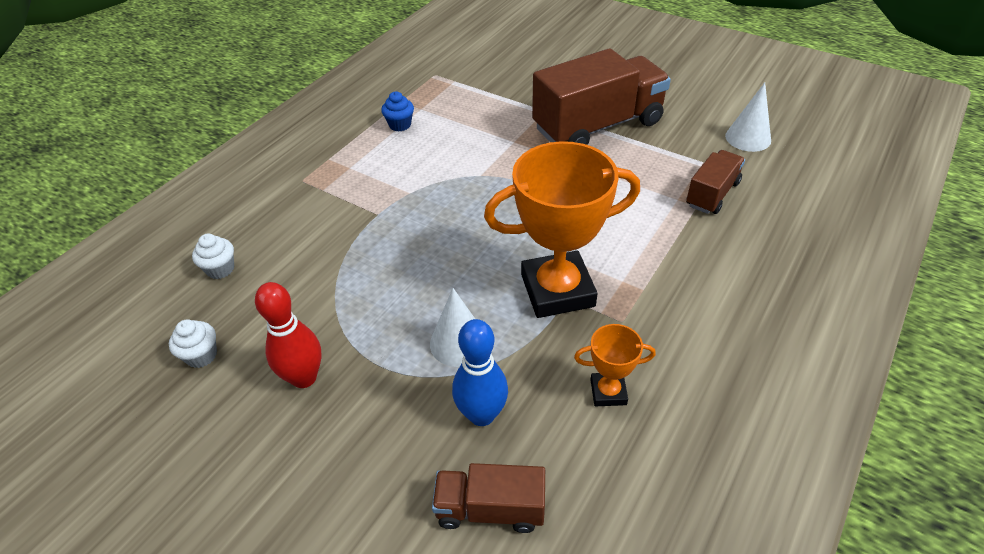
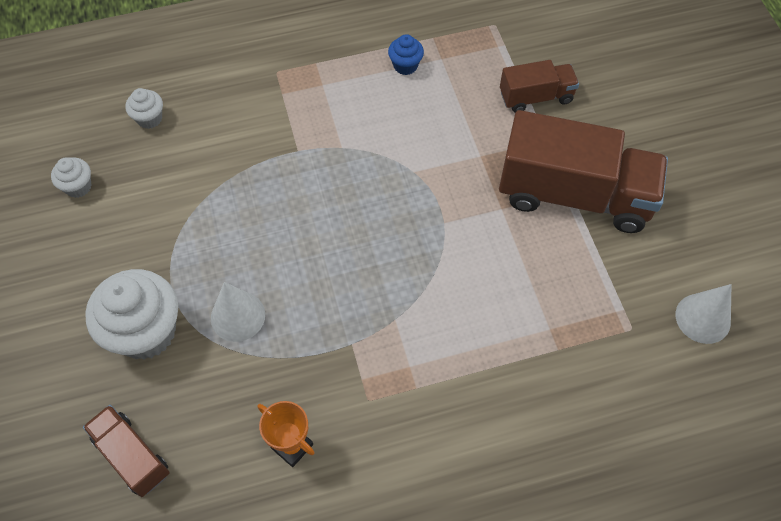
camera: 40 degrees right, 15 degrees up
red bowling pin [255,282,321,388] -> none
blue bowling pin [452,319,508,426] -> none
orange trophy [484,141,640,318] -> none
brown truck [686,150,745,214] -> brown truck moved to [500,60,579,113]
none -> white cupcake [85,269,178,360]

